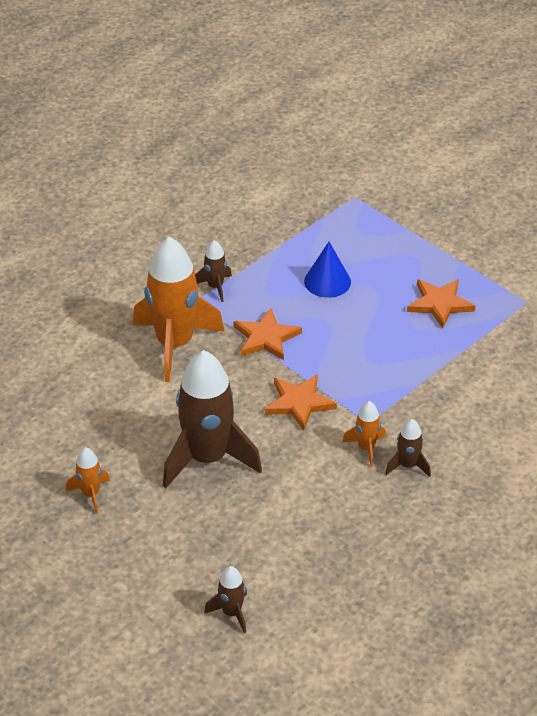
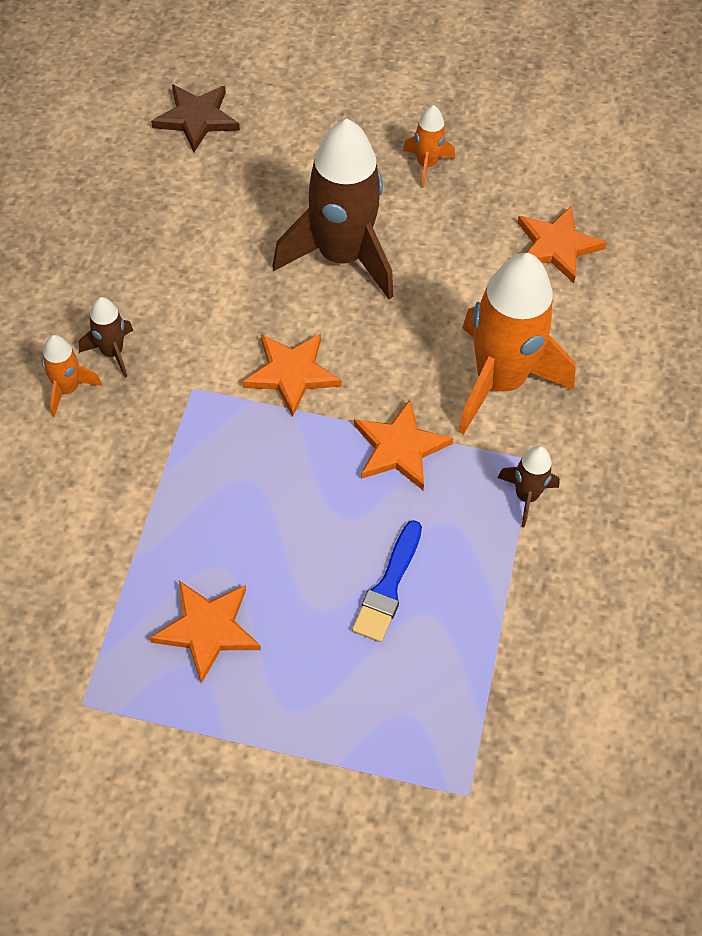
camera: 145 degrees right, 15 degrees up
brown rocket [204,566,247,633] -> brown star [151,84,240,152]
blue cone [304,242,351,298] -> blue brush [352,520,422,642]
orange rocket [342,401,386,467] -> orange rocket moved to [42,335,102,417]
none -> orange star [517,205,607,283]

